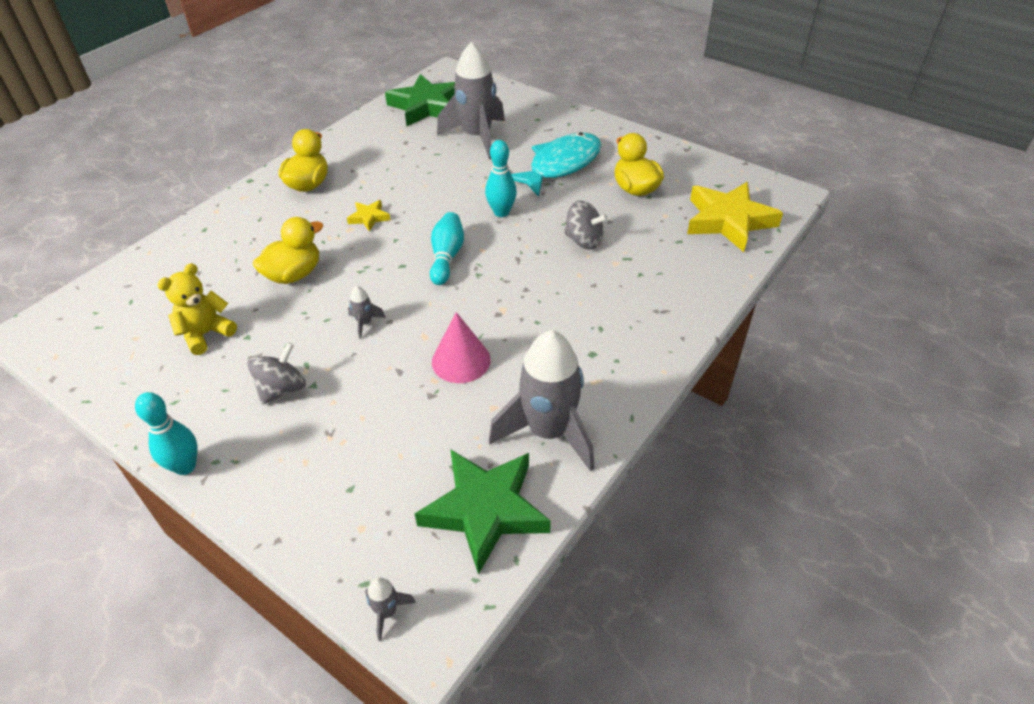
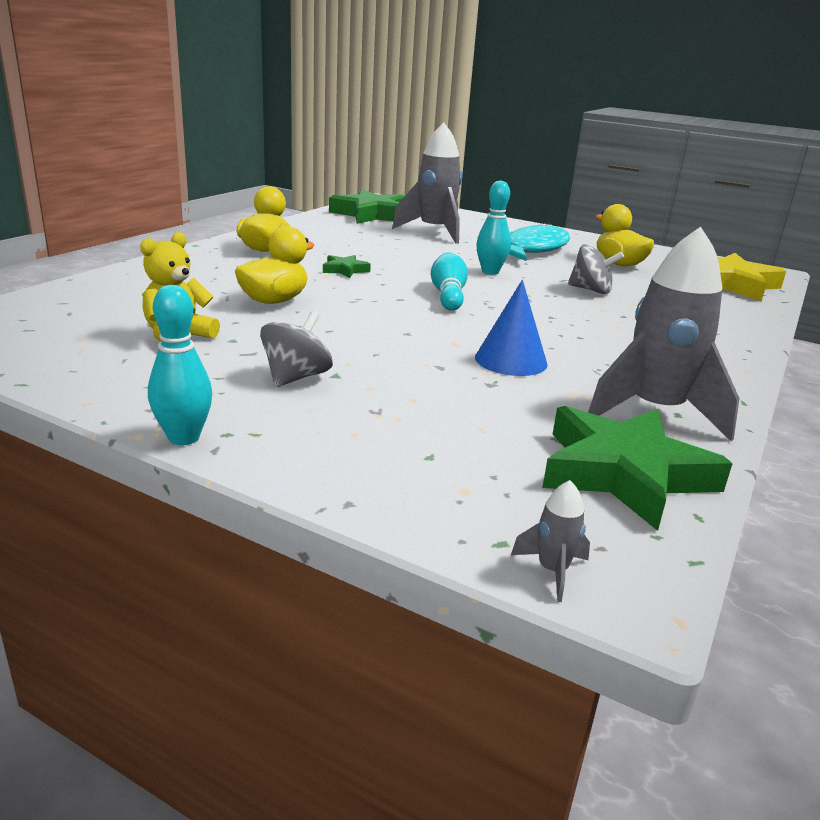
camera: 10 degrees left, 20 degrees down
yellow star [347,200,390,232] -> green star [323,255,371,278]
grey rocket [348,286,386,339] -> none
pink cone [432,312,491,383] -> blue cone [475,280,548,376]

